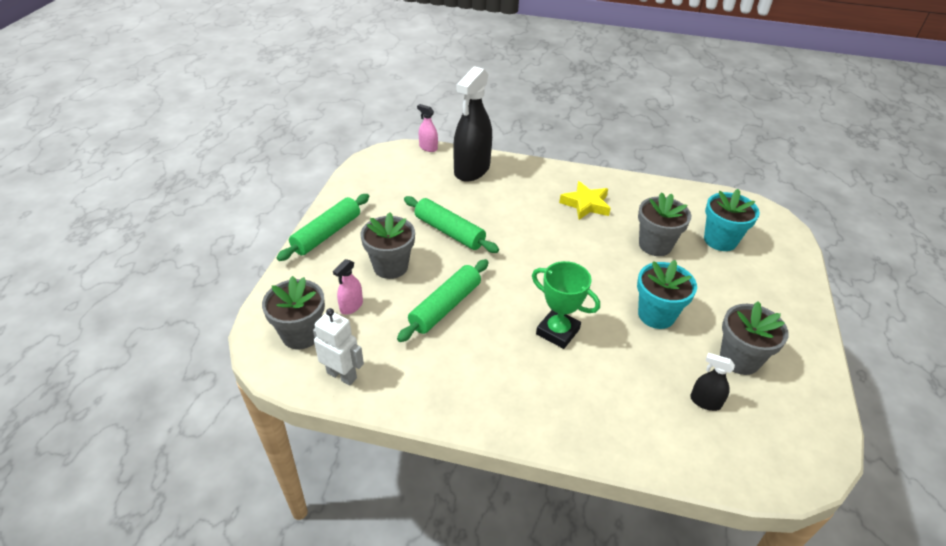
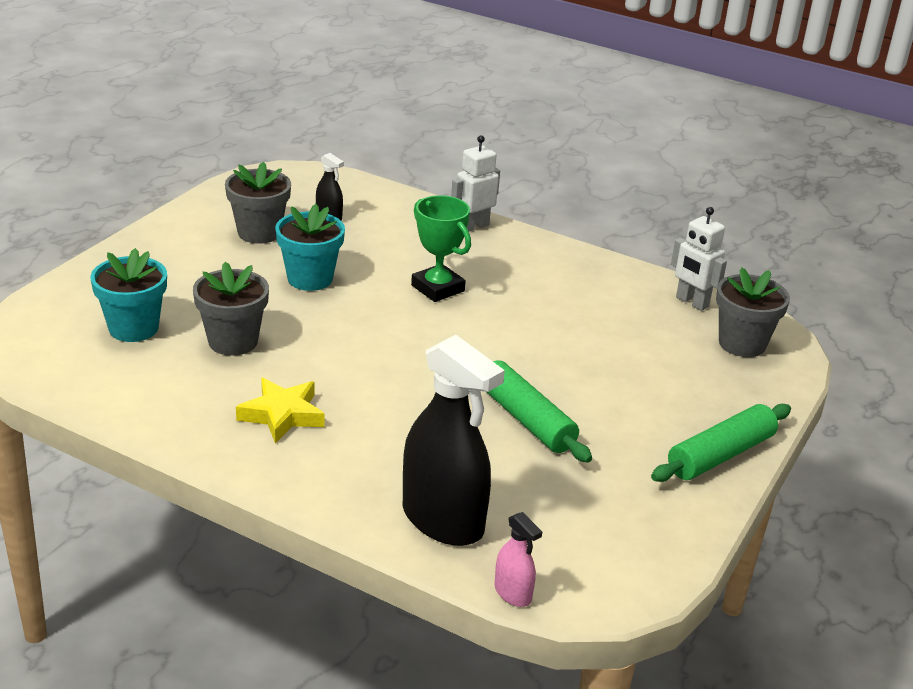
camera: 165 degrees left, 10 degrees down
pink spray bottle [333,259,363,315] -> none
grey flower pot [361,212,415,279] -> none
green rolling pin [397,259,489,342] -> none
black spray bottle [453,66,492,182] -> black spray bottle turned 90 degrees clockwise [403,335,505,546]
none -> white robot [451,135,500,231]

